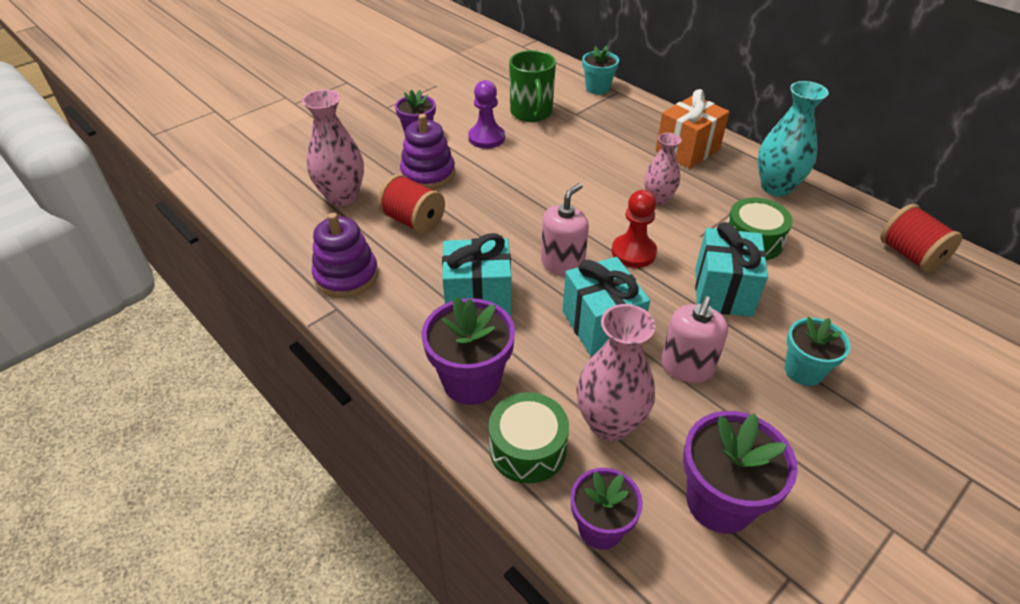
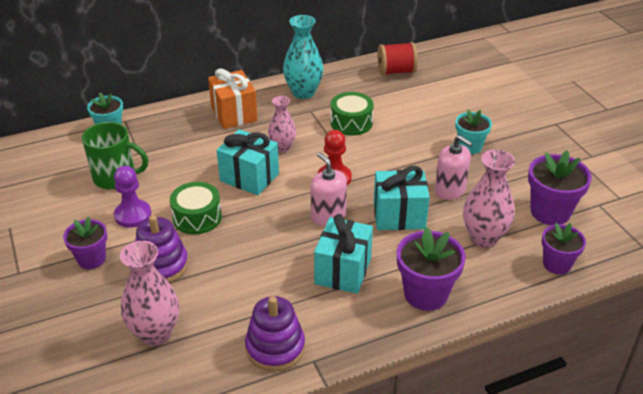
camera: 70 degrees left, 5 degrees down
red spool [378,174,445,234] -> none
green drum [489,392,569,484] -> green drum moved to [170,182,222,234]
turquoise gift [695,222,768,317] -> turquoise gift moved to [217,129,279,195]

